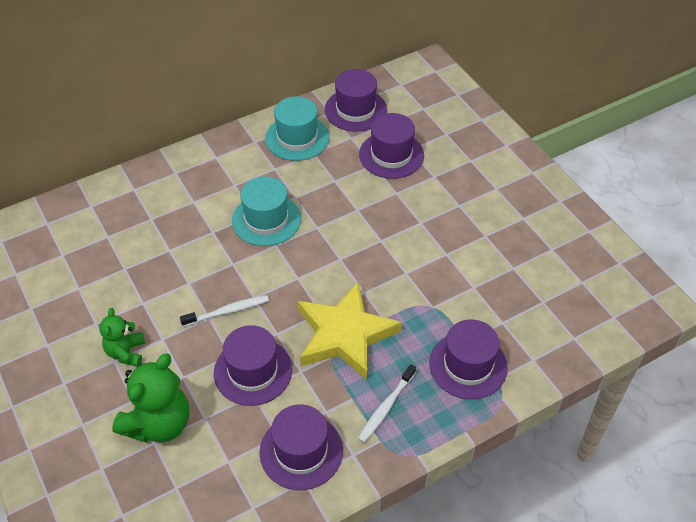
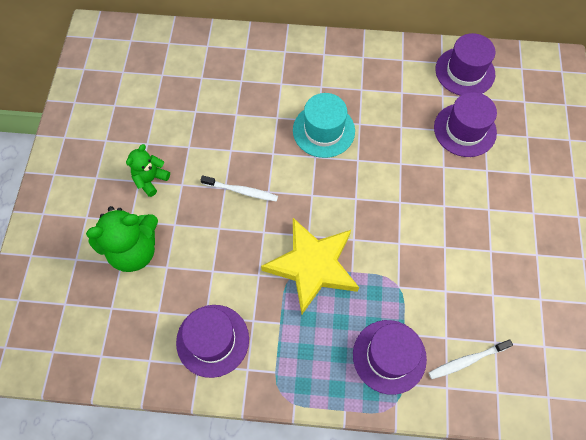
camera: 35 degrees right, 15 degrees up
purple hat [214,325,292,406] -> none
turquoise hat [265,96,329,161] -> none
white toothbrush [358,364,416,443] -> white toothbrush moved to [429,339,513,379]

